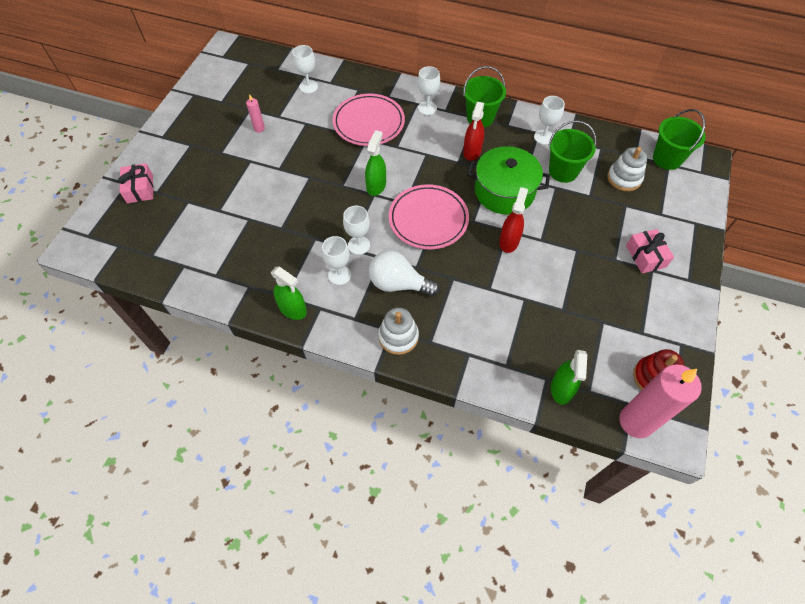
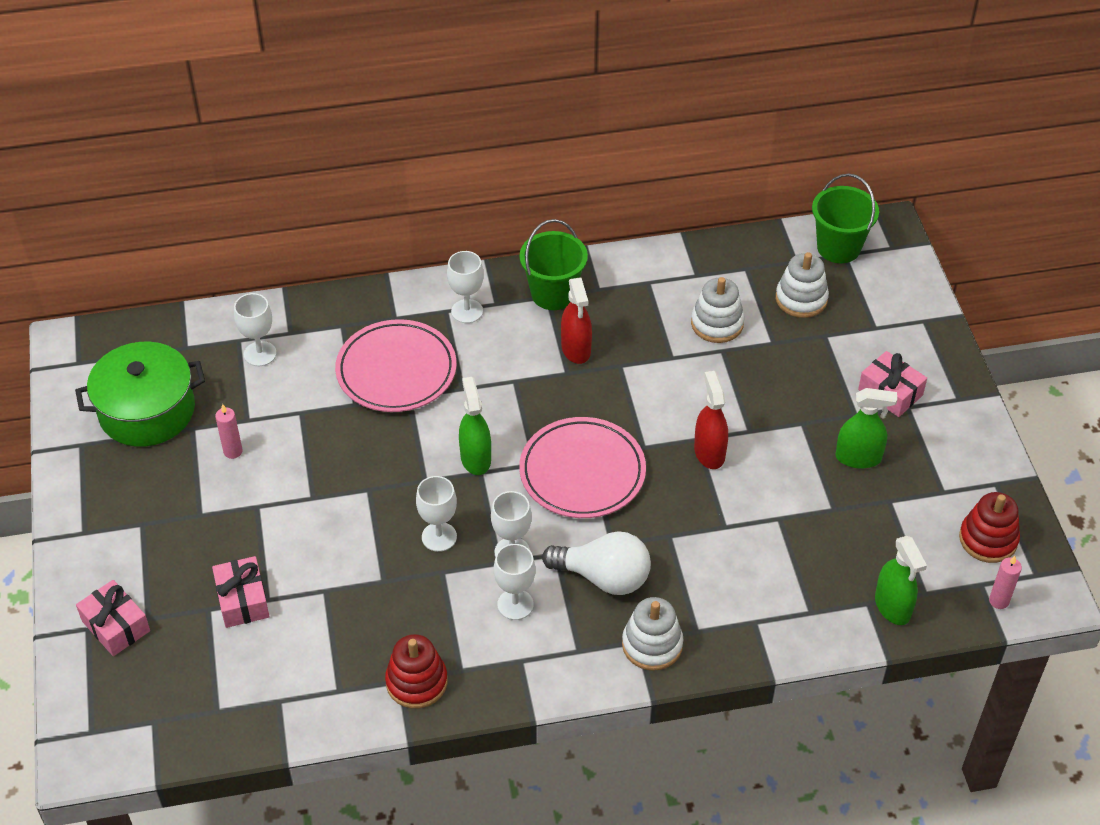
camera: 30 degrees left, 10 degrees down
green spray bottle [271,266,307,320] -> green spray bottle moved to [835,388,897,469]
white light bulb [369,250,440,296] -> white light bulb turned 150 degrees counterclockwise [542,531,651,595]
green pot [467,146,550,215] -> green pot moved to [75,342,205,447]
white goblet [534,96,565,145] -> white goblet moved to [416,476,457,552]
green bucket [548,120,597,183] -> white stacking toy [691,277,744,343]
pink candle [619,364,702,438] -> pink candle [989,556,1022,609], size x0.43
none -> pink gift [212,556,270,628]
none -> red stacking toy [385,634,448,709]

